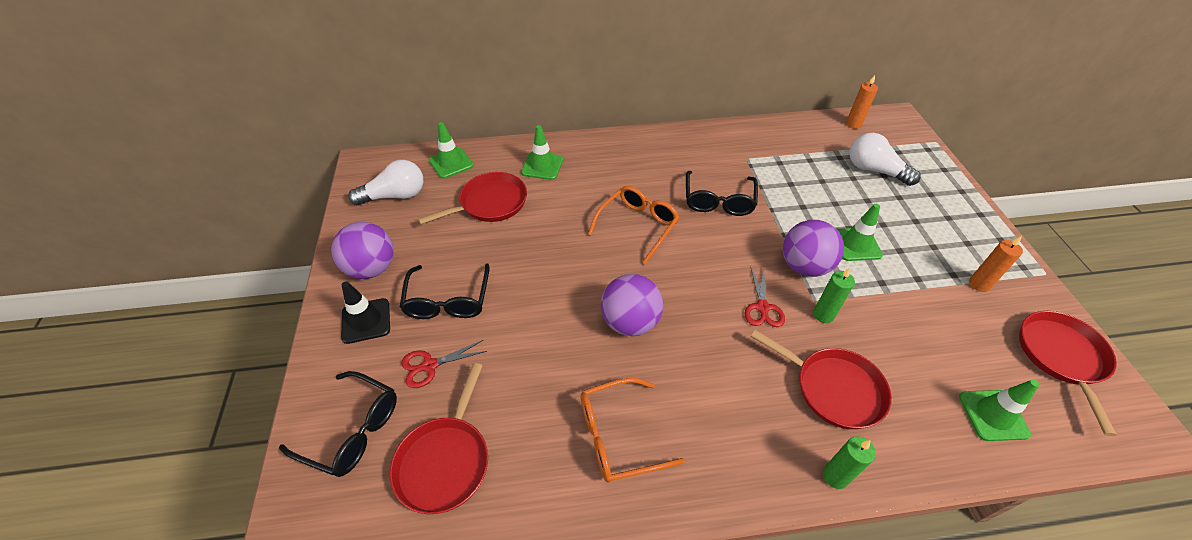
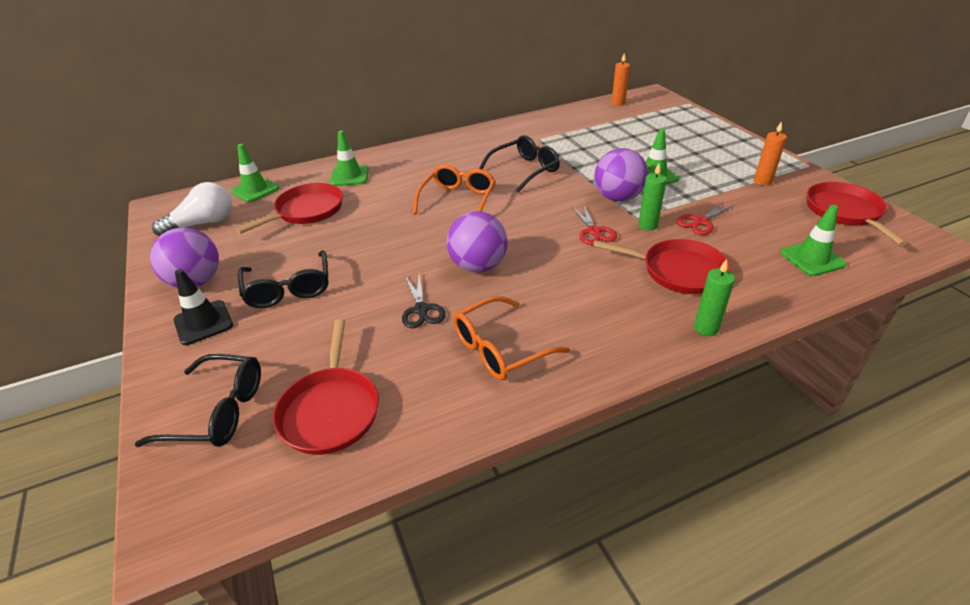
camera: 15 degrees left, 10 degrees down
red scissors [401,340,487,388] -> red scissors moved to [677,201,735,235]
black glasses [686,171,758,216] -> black glasses turned 120 degrees counterclockwise [479,135,560,193]
white light bulb [850,133,921,186] -> none
none -> black scissors [402,275,446,328]

